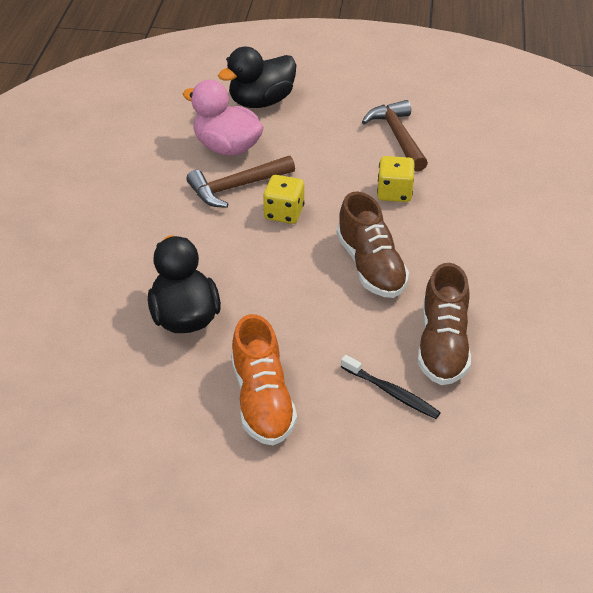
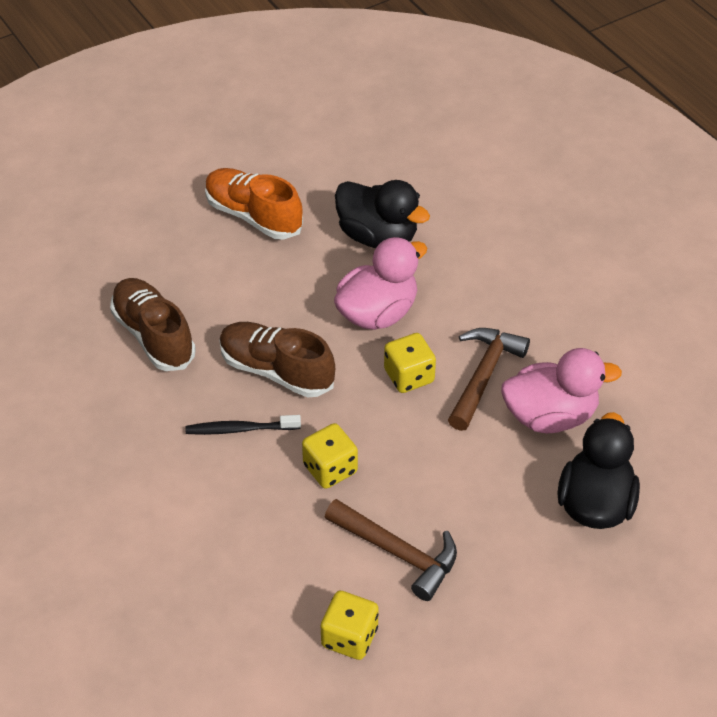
camera: 140 degrees right, 5 degrees up
black toothbrush [341,355,441,419] -> black toothbrush moved to [185,415,301,435]
none -> yellow dice [321,591,379,660]
none -> pink duck [334,237,427,330]

